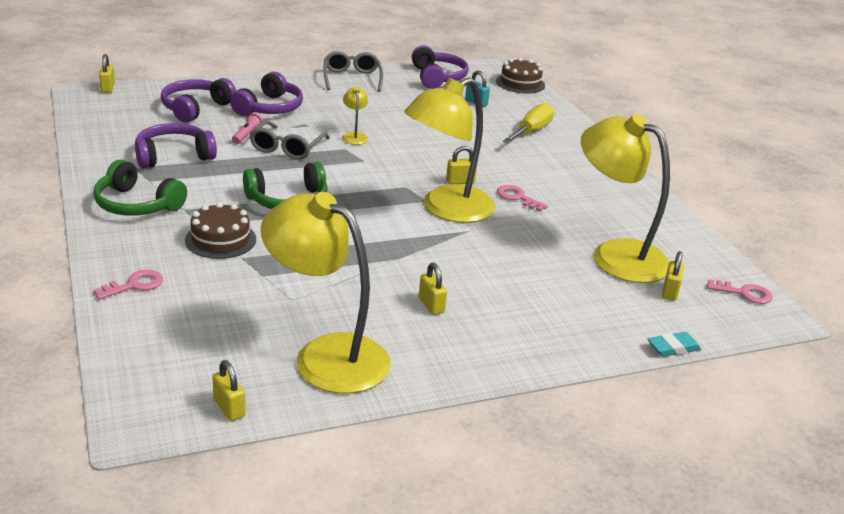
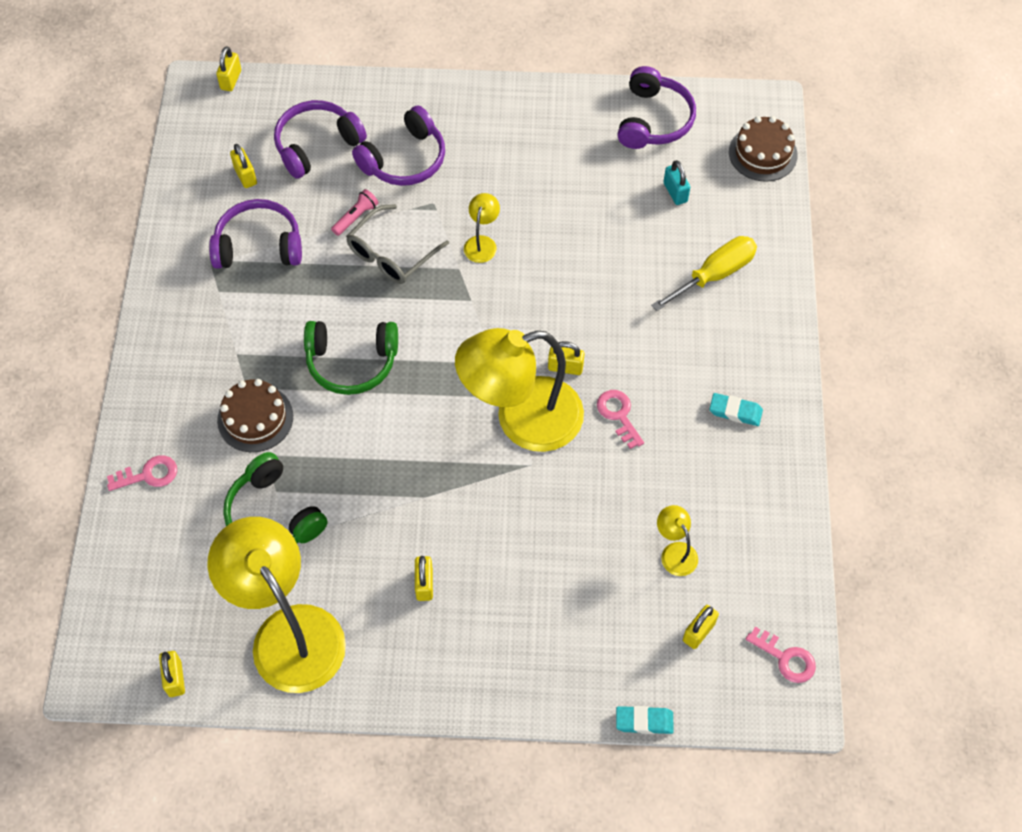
camera: 25 degrees right, 30 degrees up
green headphones [93,160,187,216] -> green headphones moved to [223,452,328,543]
grey glasses [323,51,383,92] -> none
yellow lamp [581,114,670,283] -> yellow lamp [657,505,698,576], size x0.41
none -> yellow padlock [230,144,257,188]
none -> turquoise eraser [710,393,763,426]

